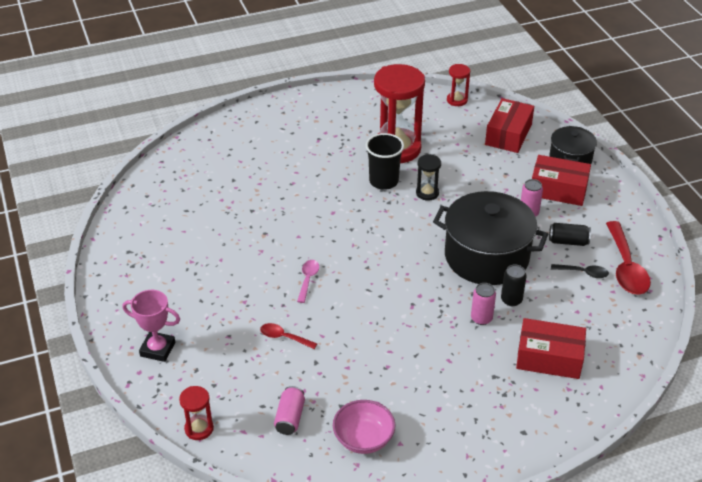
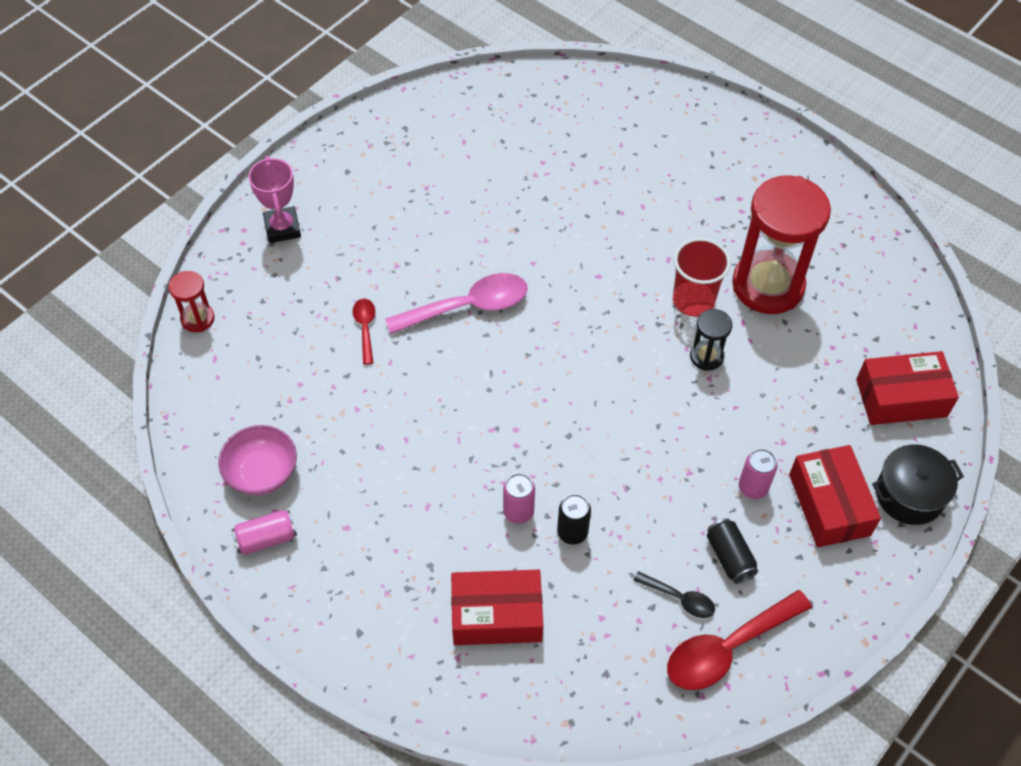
camera: 60 degrees right, 15 degrees up
pink can [274,386,305,435] -> pink can moved to [232,510,297,555]
pink spoon [297,260,319,303] -> pink spoon [385,273,528,334], size x1.93
black cup [366,133,404,190] -> red cup [673,238,731,317]
black pot [433,191,548,285] -> none
red hourglass [447,64,470,106] -> none
red box [516,318,586,379] -> red box turned 75 degrees counterclockwise [451,570,543,645]
black spoon [551,264,609,278] -> black spoon turned 45 degrees counterclockwise [633,571,715,618]

